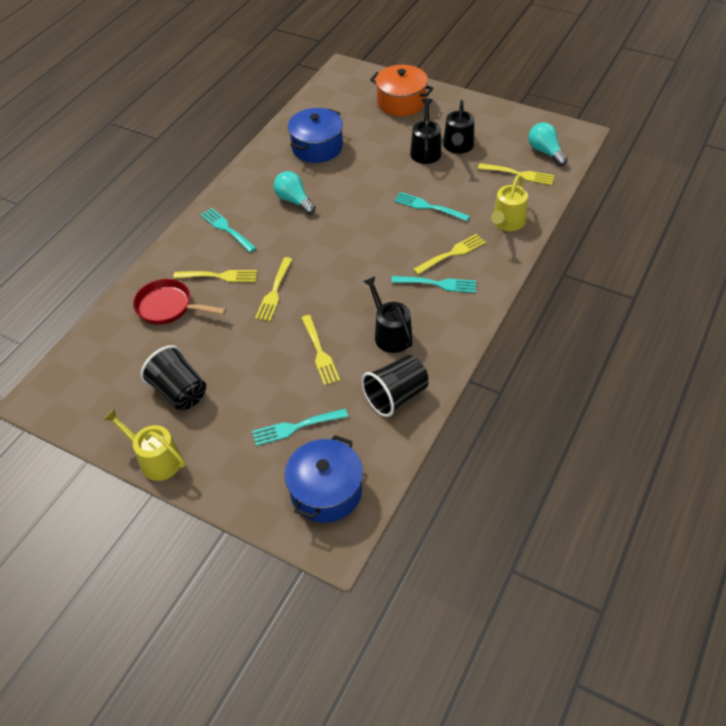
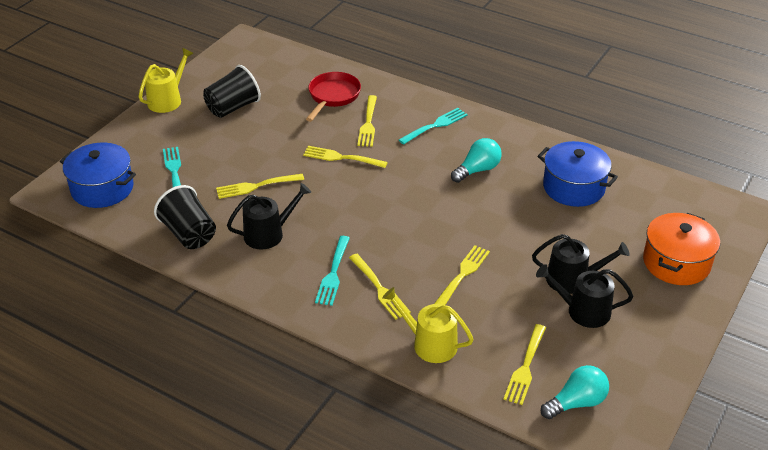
camera: 90 degrees right, 10 degrees down
turquoise fork [394,192,470,221] -> yellow fork [434,245,490,305]

